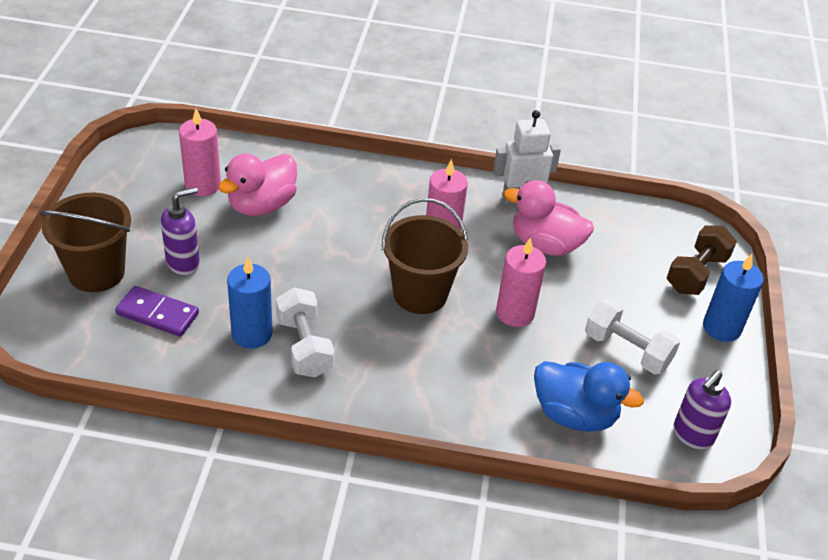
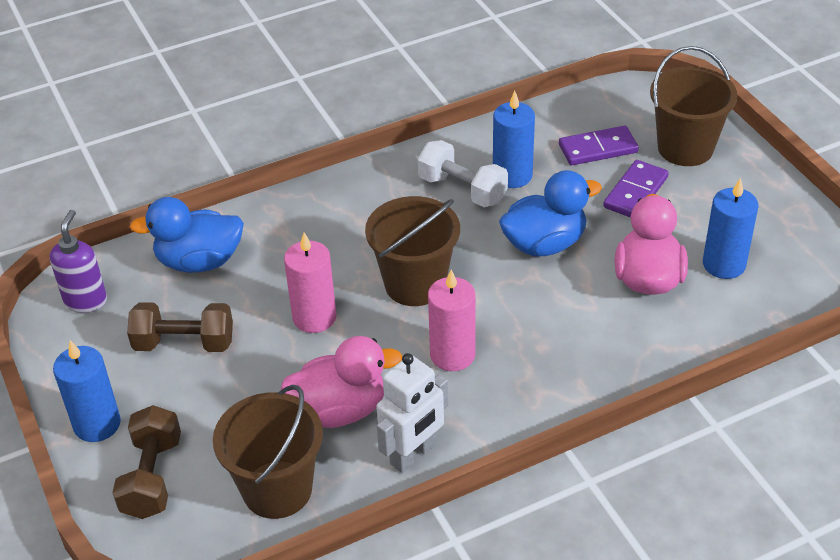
camera: 150 degrees right, 0 degrees up
purple soap dispenser [161,187,200,275] -> purple domino [603,160,669,218]
pink candle [179,109,221,196] -> blue candle [703,178,759,279]
white dumbbell [585,299,680,374] -> brown dumbbell [127,302,233,352]
none -> brown bucket [213,385,323,519]
none -> blue duck [499,170,602,257]

